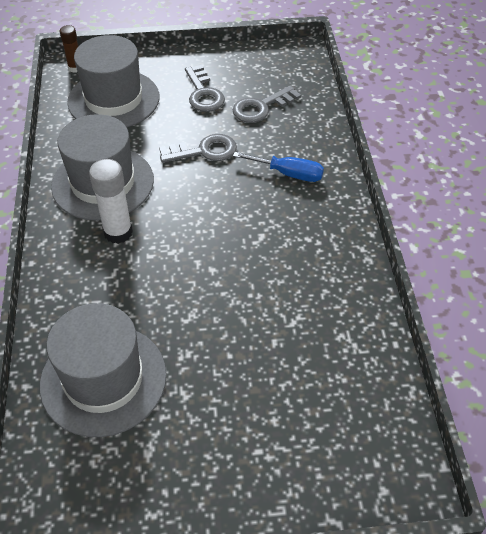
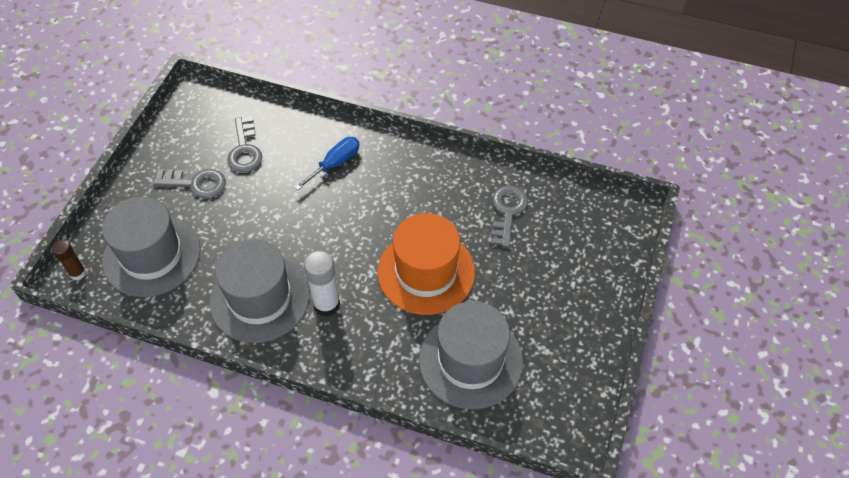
camera: 65 degrees left, 5 degrees up
grey key [159,134,237,163] -> grey key moved to [490,186,528,248]
none -> orange hat [377,213,475,315]

